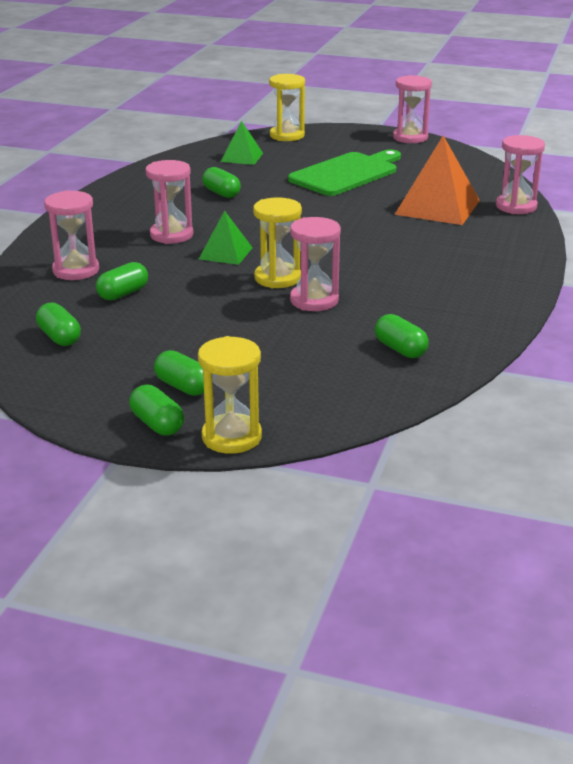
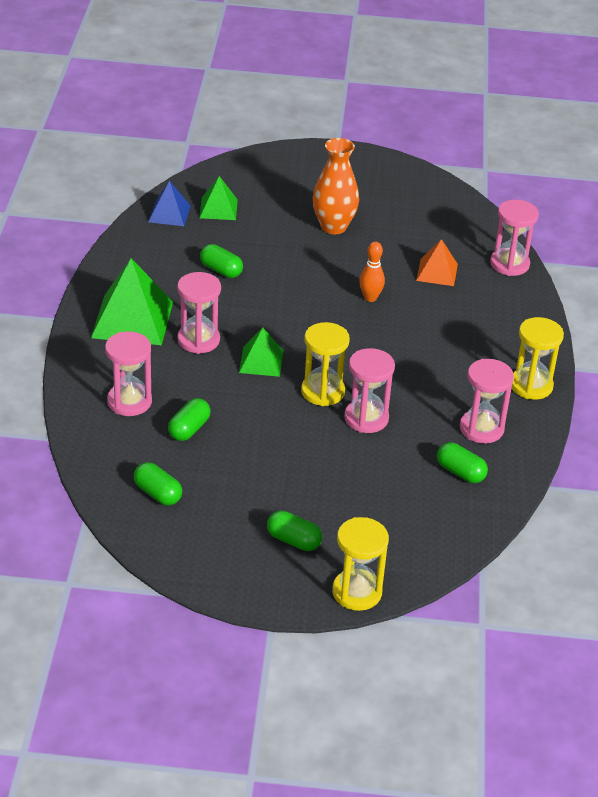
camera: 15 degrees left, 10 degrees up
green capsule [129,384,184,436] -> none
yellow hourglass [269,74,305,141] -> yellow hourglass moved to [512,317,564,400]
green cutting board [288,149,401,196] -> orange vase [313,138,359,234]
pink hourglass [393,75,432,143] -> pink hourglass moved to [460,359,514,444]
orange pyramid [394,135,480,225] -> orange pyramid [416,239,458,286], size x0.56
none -> green pyramid [91,258,173,345]
none -> blue pyramid [148,181,191,226]
none -> orange bowling pin [359,241,385,302]

